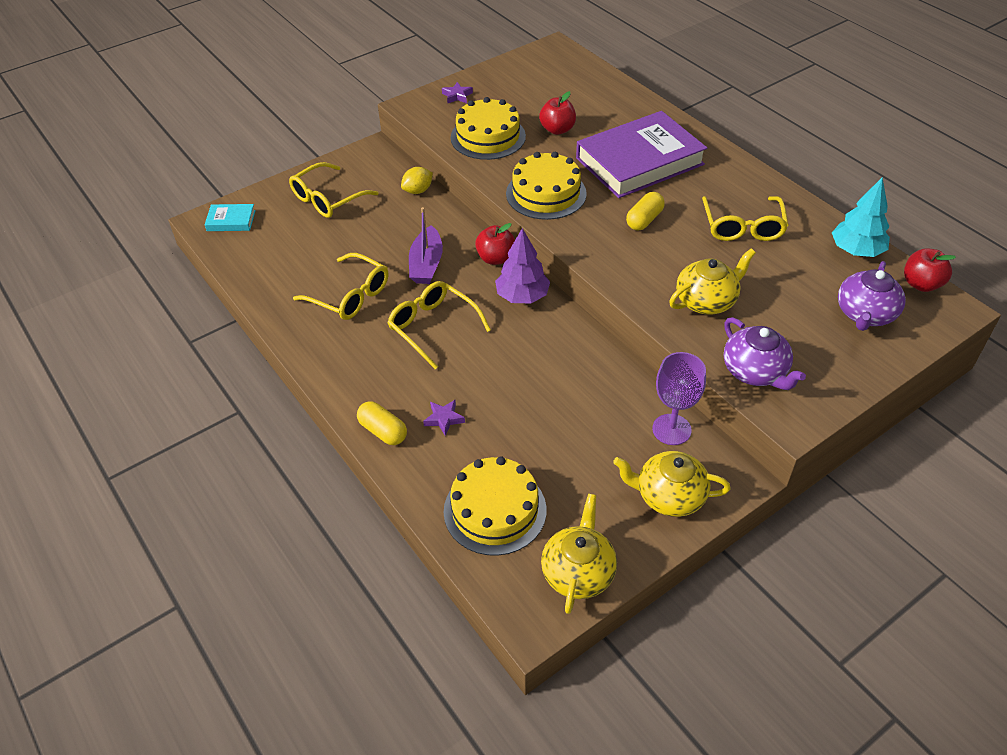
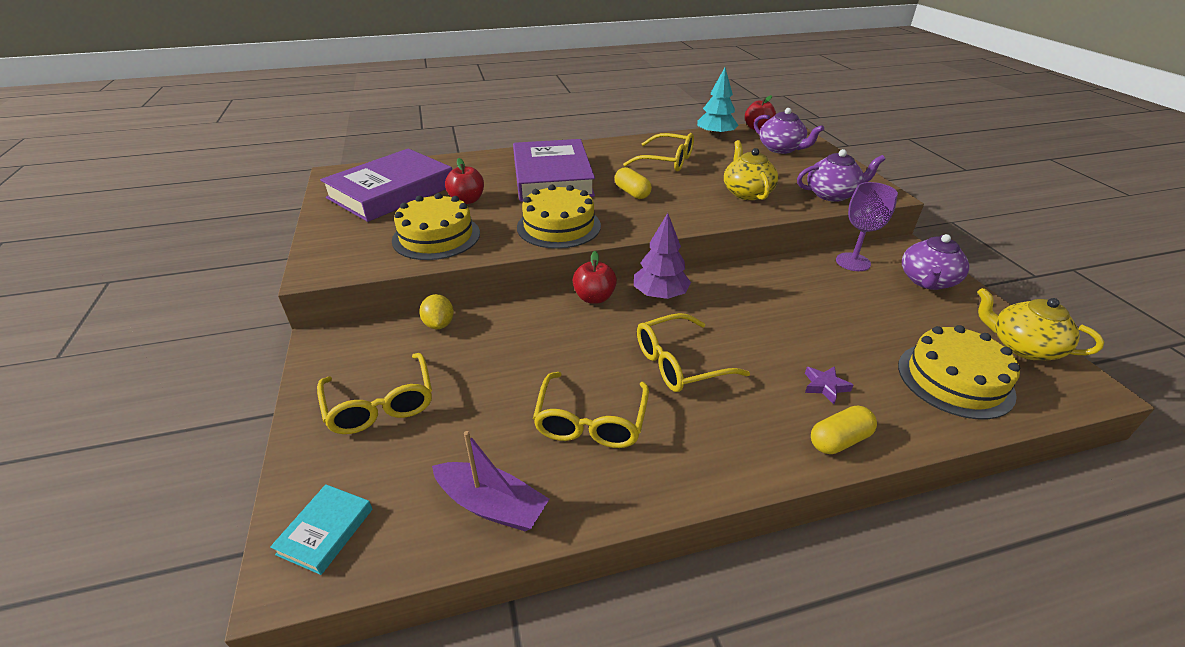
camera: 70 degrees left, 10 degrees down
yellow glasses [293,253,388,320] -> yellow glasses turned 135 degrees clockwise [533,372,649,448]
purple boat [409,207,443,284] -> purple boat moved to [432,431,549,531]
purple star [442,82,473,104] -> none
yellow teapot [613,451,731,517] -> purple teapot [902,234,969,290]
none -> purple book [320,148,452,222]

